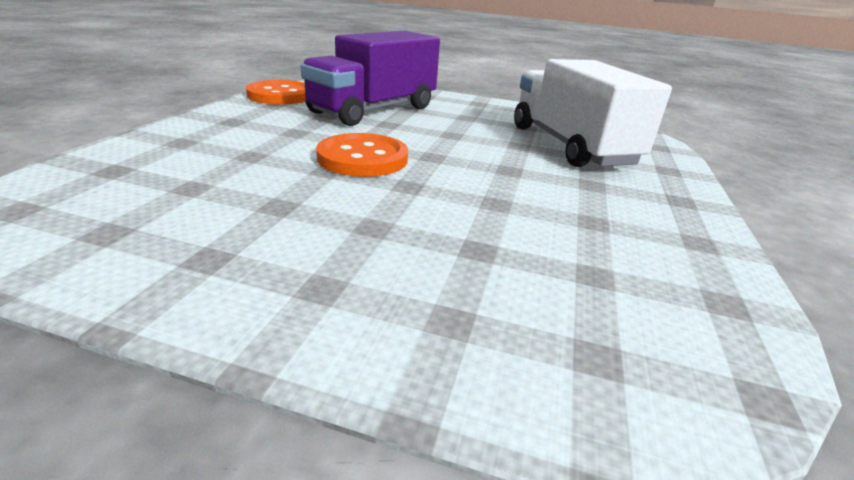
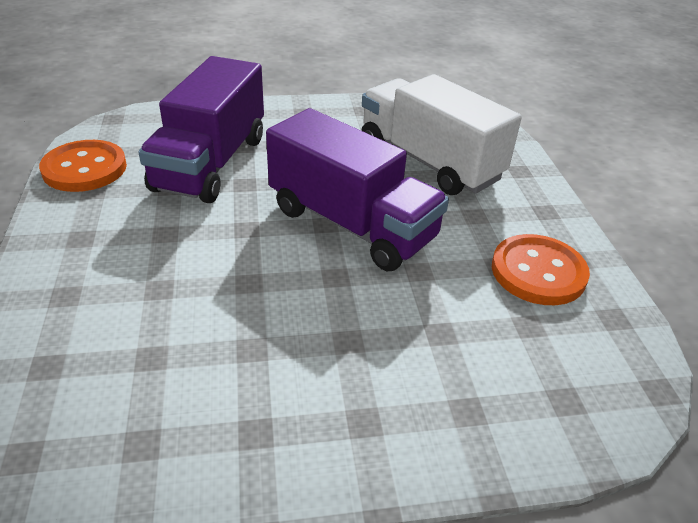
camera: 25 degrees left, 10 degrees up
orange button [316,133,408,177] -> orange button moved to [492,234,590,305]
none -> purple truck [266,108,449,271]

